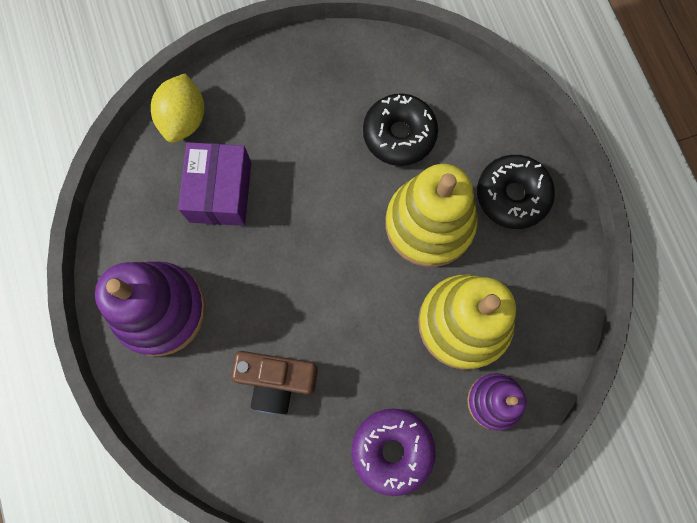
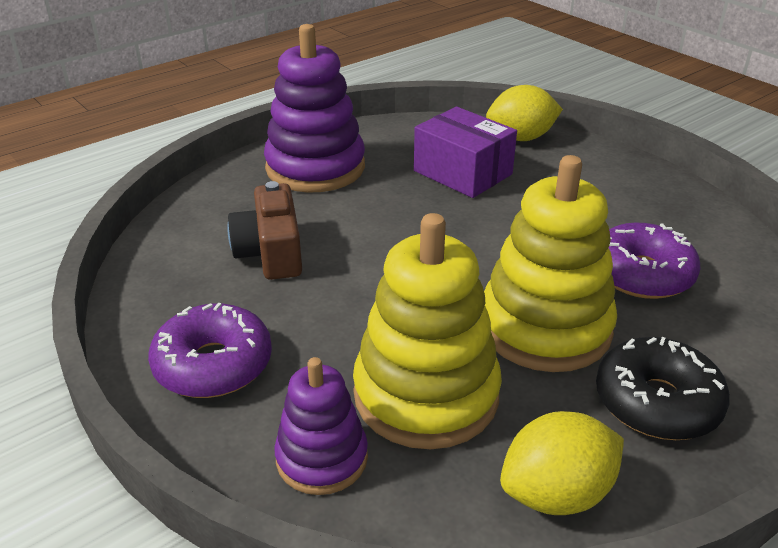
camera: 70 degrees right, 40 degrees down
purple box [178,142,251,226] -> purple box turned 60 degrees clockwise [414,106,517,198]
black donut [363,93,438,166] -> purple donut [609,223,700,299]
none -> yellow lemon [500,411,624,515]

